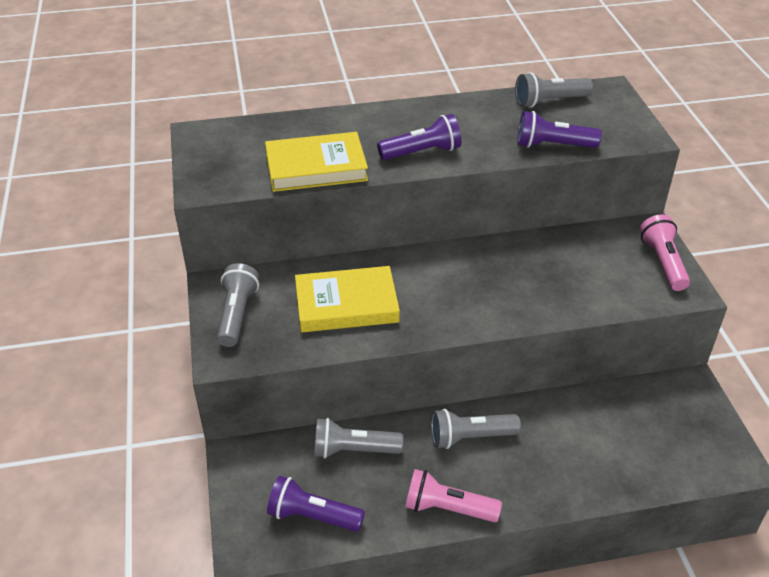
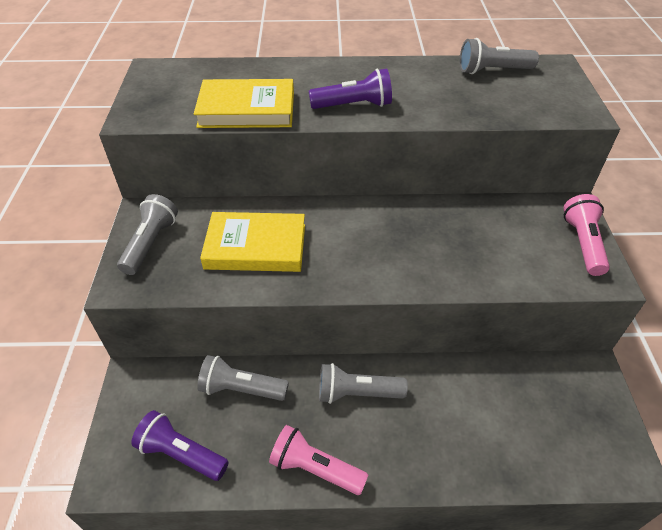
camera: 10 degrees right, 5 degrees up
purple flashlight [518,111,602,148] -> none

